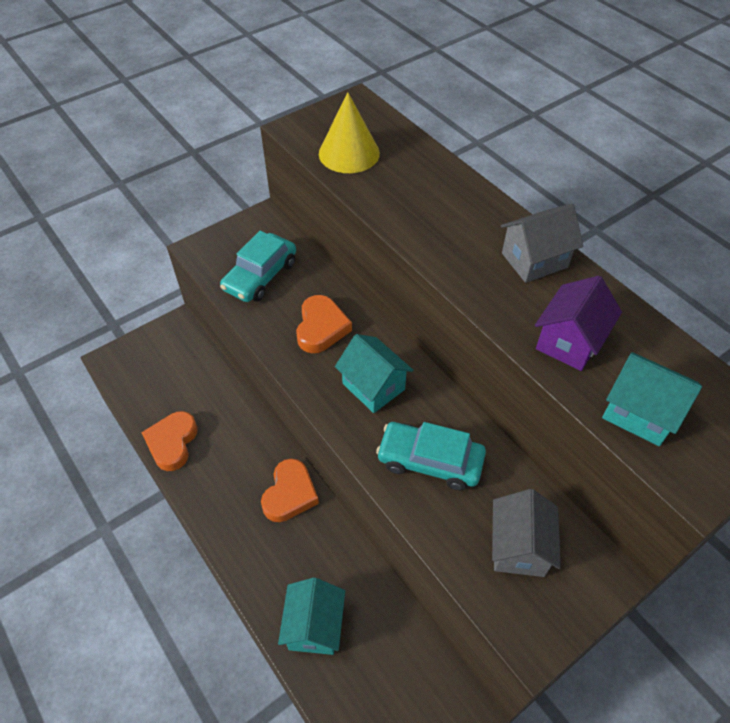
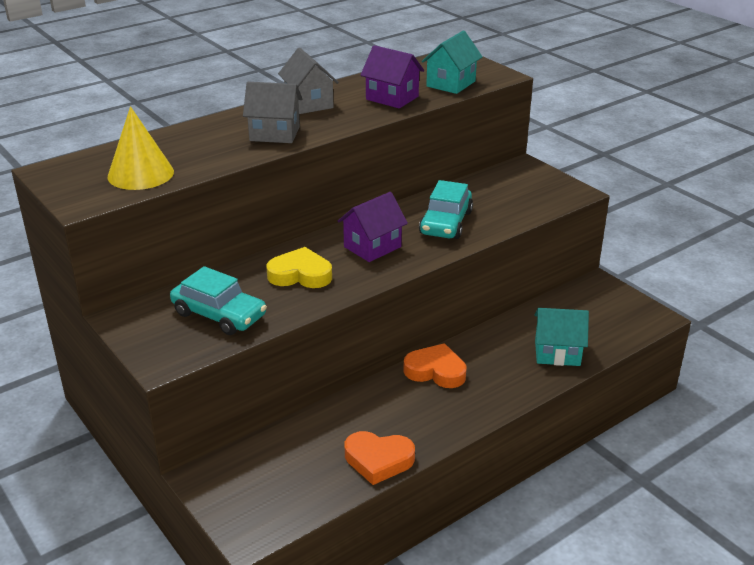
camera: 90 degrees left, 20 degrees down
orange heart [296,295,352,353] -> yellow heart [267,247,332,288]
turquoise house [335,334,413,413] -> purple house [338,192,408,262]
grey house [492,489,561,577] -> grey house moved to [243,82,302,143]

